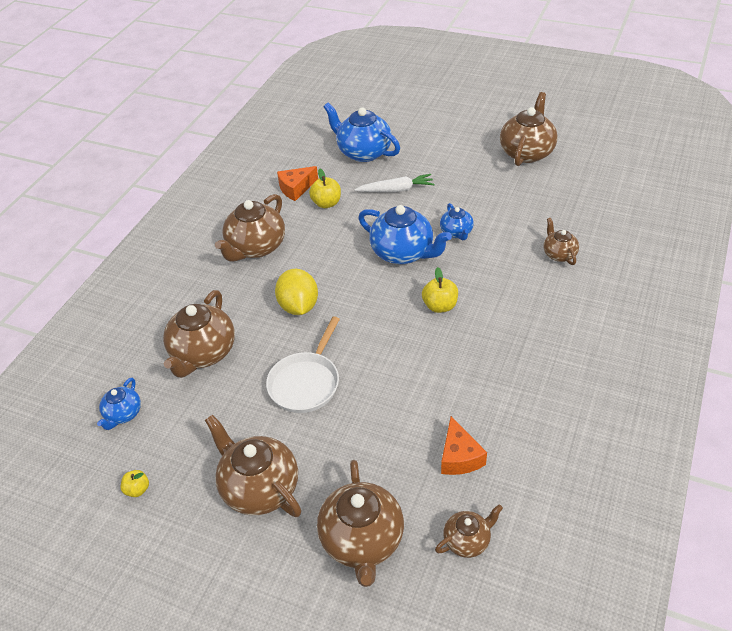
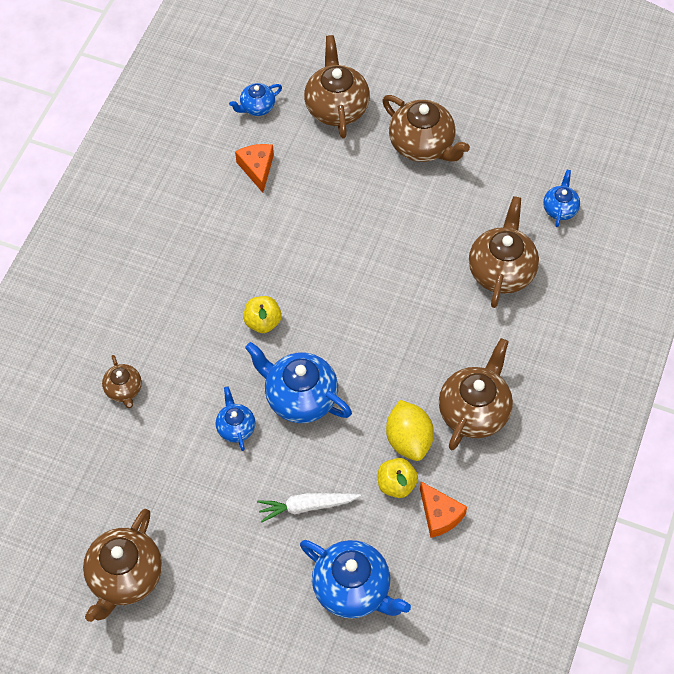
camera: 175 degrees right, 15 degrees up
yellow apple [120,470,149,497] -> none
white pan [266,316,340,413] -> none
yellow lemon [275,269,318,315] -> yellow lemon moved to [386,400,434,461]
orange cheese [277,166,318,201] -> orange cheese turned 90 degrees clockwise [420,481,467,538]
brown teapot [435,504,503,558] -> blue teapot [229,83,282,116]

